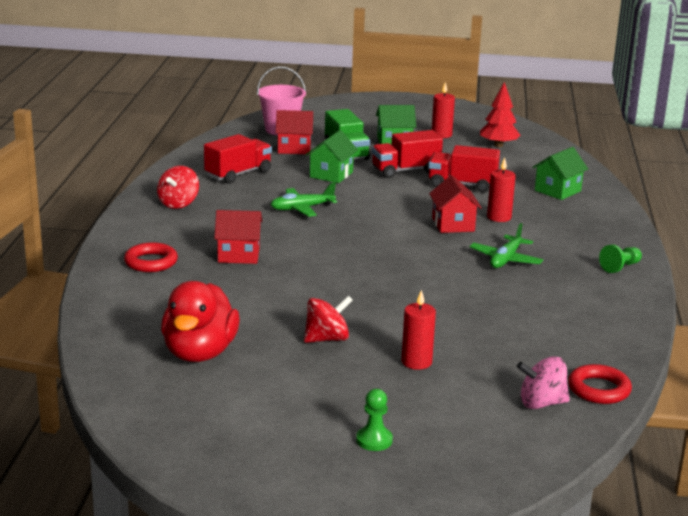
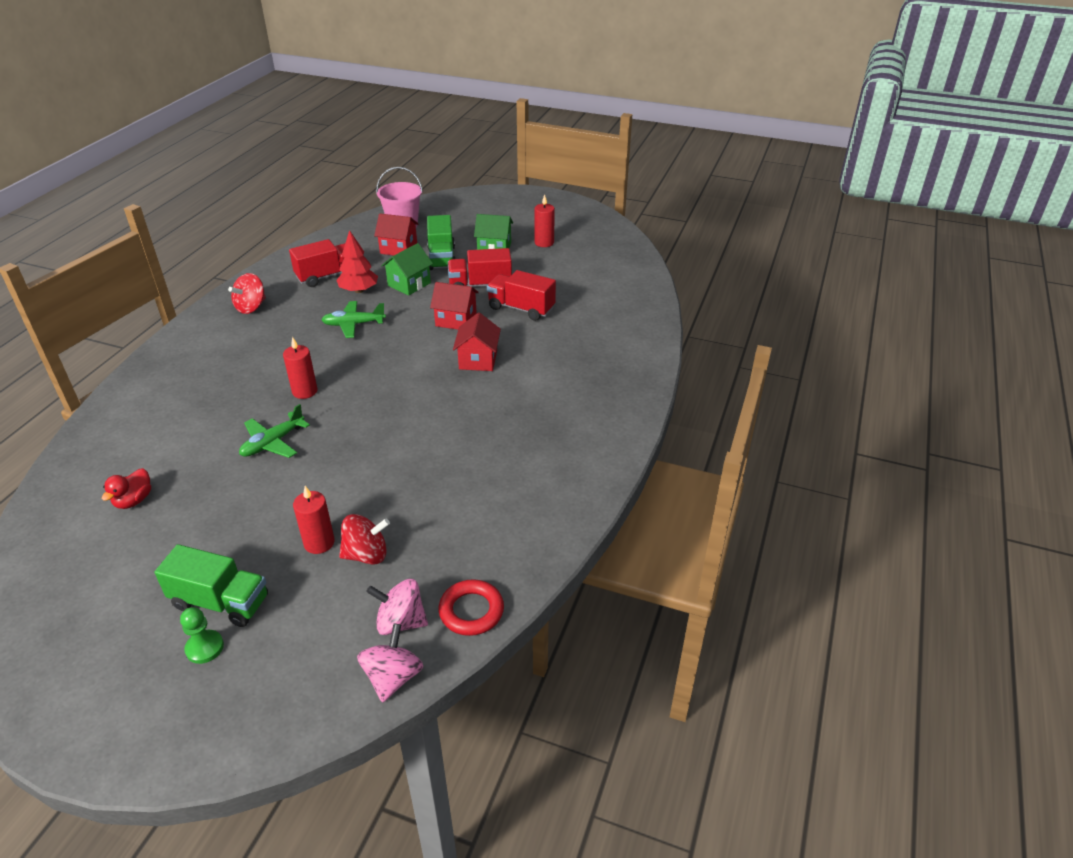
camera: 15 degrees right, 15 degrees up
red ring [124,242,178,272] -> none
red duck [161,281,240,362] -> red duck [102,468,151,509], size x0.48
red house [214,210,262,264] -> red house moved to [430,282,479,330]
red spinning top [304,295,353,343] -> red spinning top moved to [339,514,390,565]
green plane [469,223,543,268] -> green plane moved to [239,404,310,458]
red tree [480,82,520,147] -> red tree moved to [336,230,378,293]
red candle [487,158,516,222] -> red candle moved to [283,337,317,399]
green house [532,147,588,200] -> none
green pawn [599,245,642,273] -> none
none -> green truck [154,544,268,627]
none -> pink spinning top [357,624,423,703]

